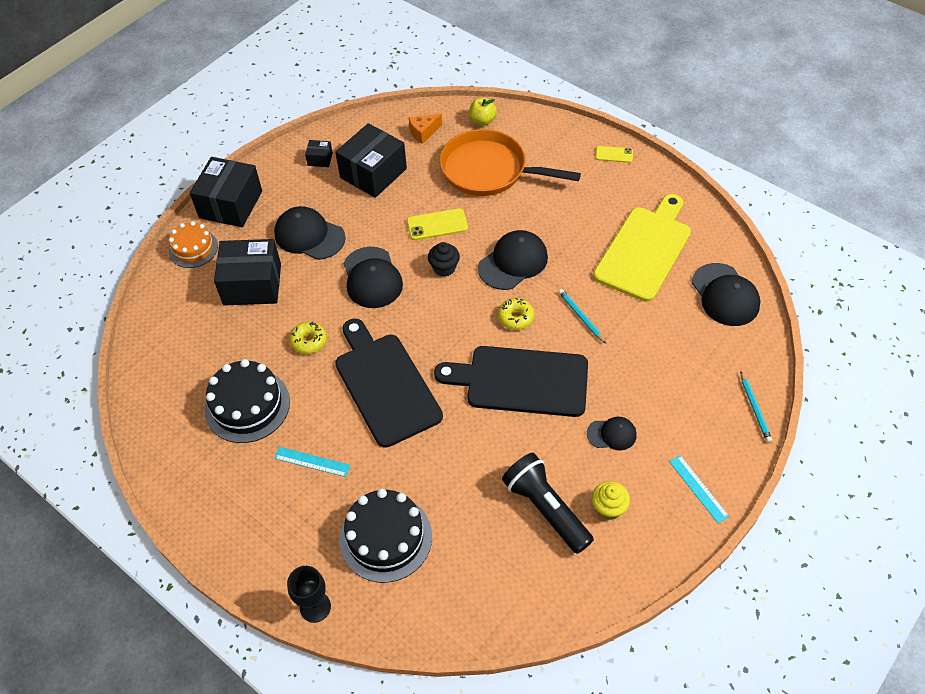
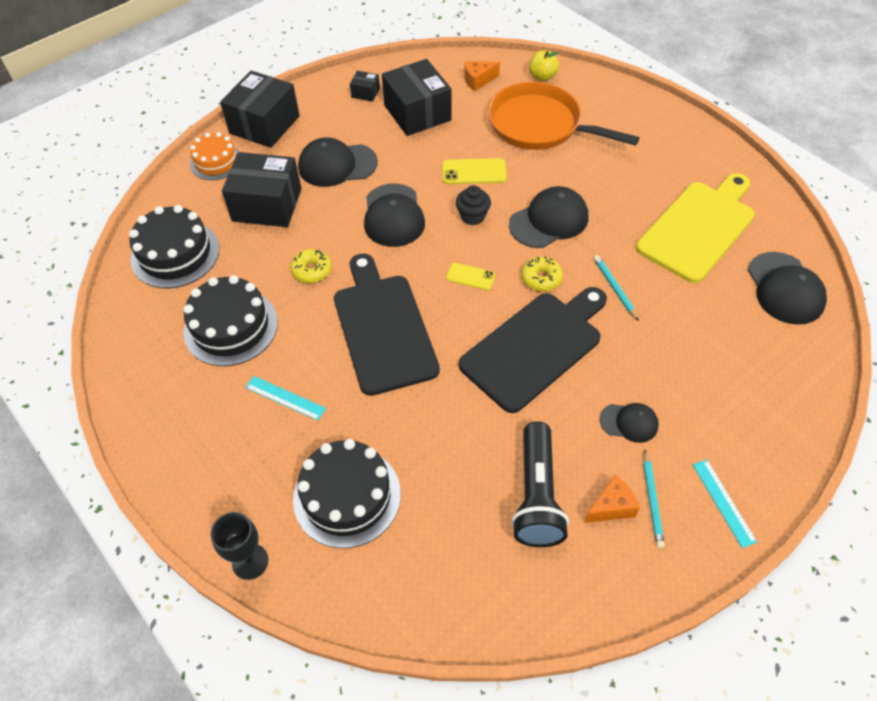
camera: 10 degrees right, 0 degrees up
black cap [274,206,346,260] -> black cap turned 45 degrees counterclockwise [298,137,378,187]
black box [335,123,407,198] -> black box turned 75 degrees counterclockwise [382,59,452,136]
black cutting board [434,346,588,417] -> black cutting board turned 120 degrees clockwise [459,287,607,413]
black flashlight [502,453,594,554] -> black flashlight turned 150 degrees counterclockwise [511,421,569,547]
yellow cupcake [592,481,630,520] -> orange cheese [584,475,640,523]
yellow phone [595,146,633,163] -> yellow phone moved to [446,263,495,290]
turquoise pencil [741,372,772,443] -> turquoise pencil moved to [643,450,665,548]
none -> black cake [129,205,219,288]

